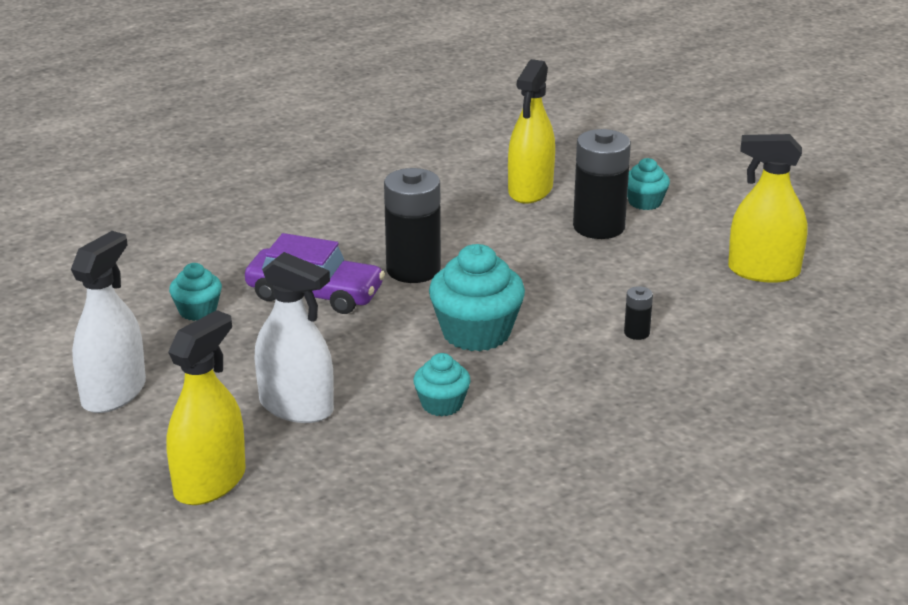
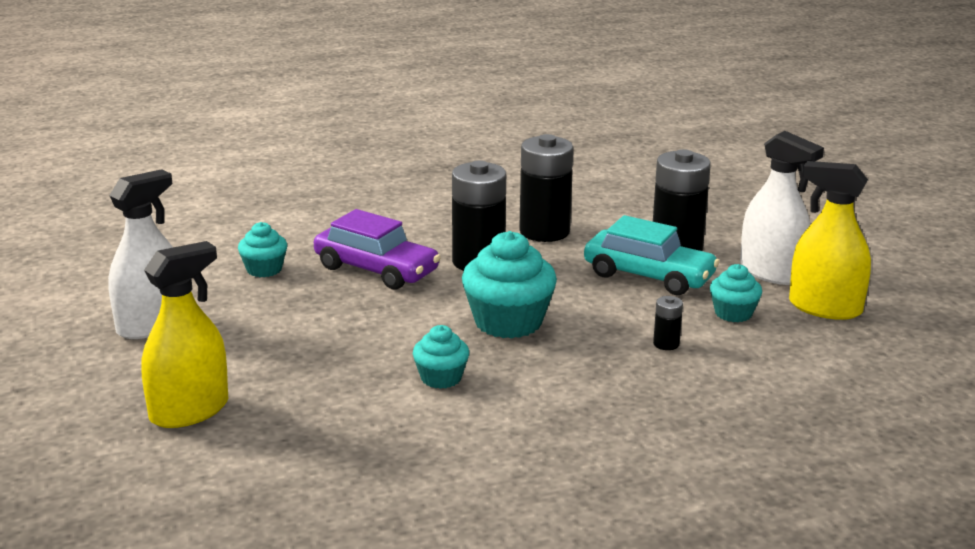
camera: 15 degrees right, 5 degrees down
white spray bottle [254,252,334,423] -> white spray bottle moved to [740,131,824,285]
yellow spray bottle [508,59,555,204] -> none
turquoise cupcake [627,158,670,210] -> turquoise cupcake moved to [710,264,762,322]
none -> black battery [519,134,573,242]
none -> turquoise car [584,215,719,295]

